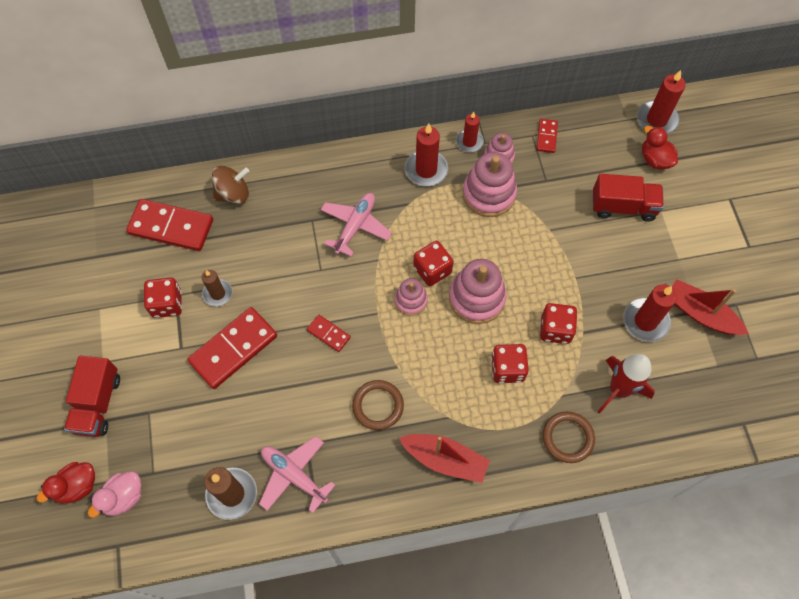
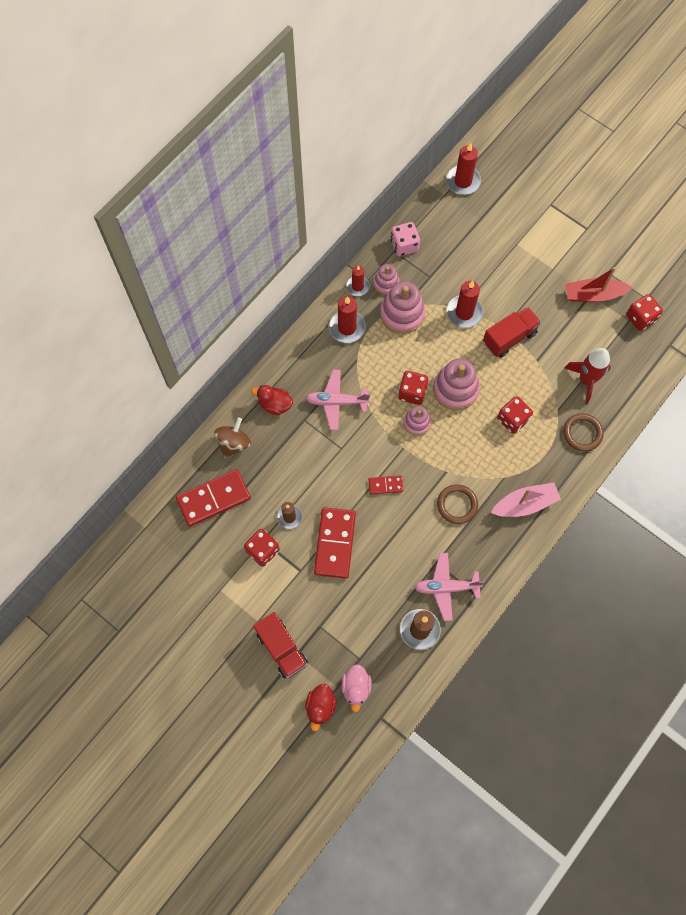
camera: 40 degrees left, 5 degrees up
pink plane [321,193,392,257] -> pink plane turned 75 degrees counterclockwise [306,370,370,430]
red boat [399,434,490,483] -> pink boat [491,483,561,517]
red domino [537,119,558,153] -> pink dice [391,222,420,256]
red dice [540,303,577,344] -> red dice moved to [626,294,663,331]
red truck [593,174,664,222] -> red truck moved to [483,307,541,358]
red candle [623,284,677,342] -> red candle moved to [446,281,483,328]
red duck [642,126,678,169] -> red duck moved to [251,385,293,415]

